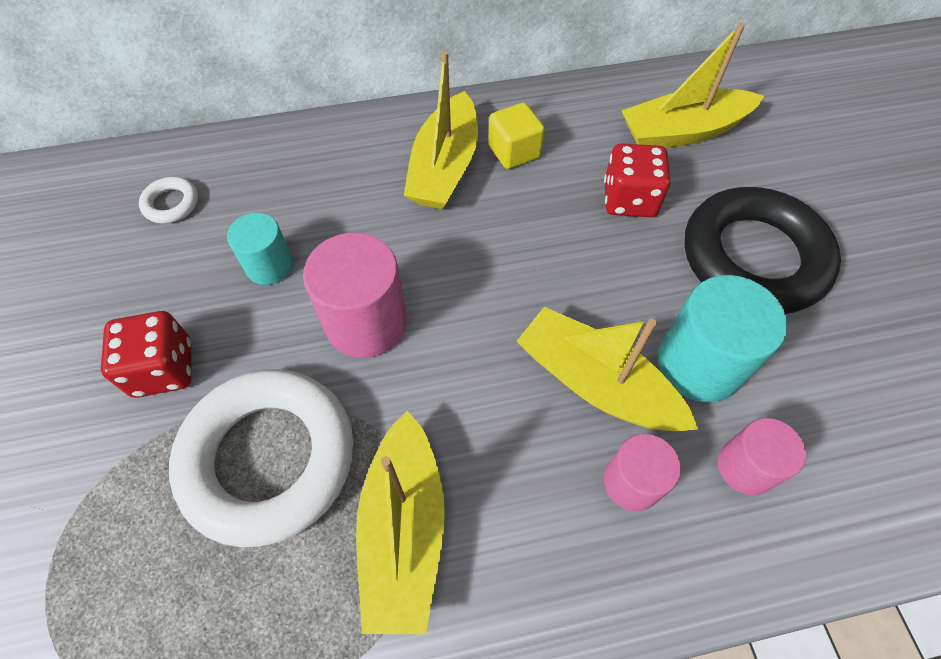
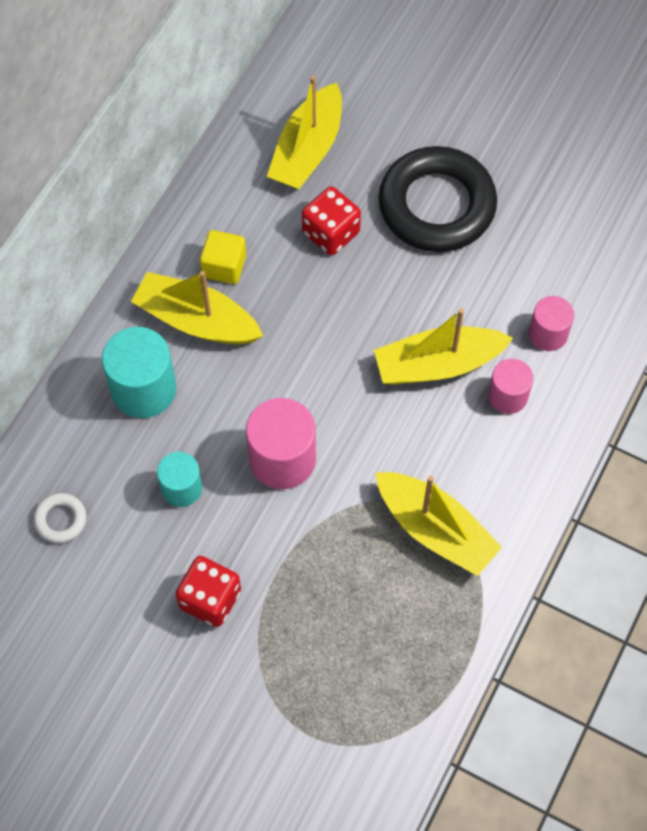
camera: 50 degrees left, 5 degrees up
white ring [169,369,354,547] -> none
yellow boat [404,51,478,209] -> yellow boat turned 150 degrees clockwise [131,271,263,344]
turquoise cylinder [658,275,787,402] -> turquoise cylinder moved to [102,327,176,418]

